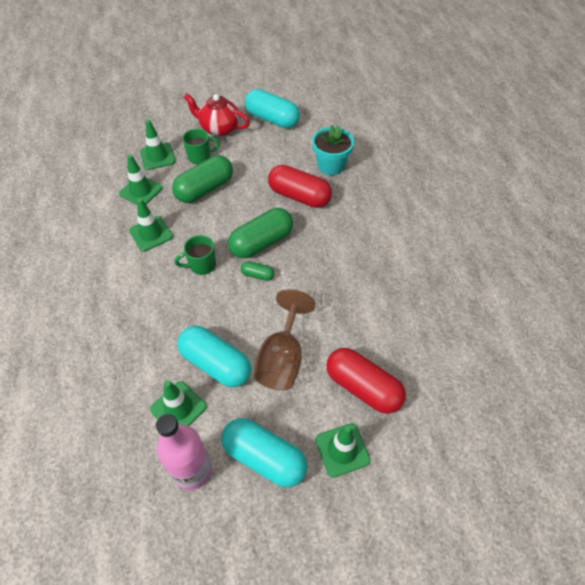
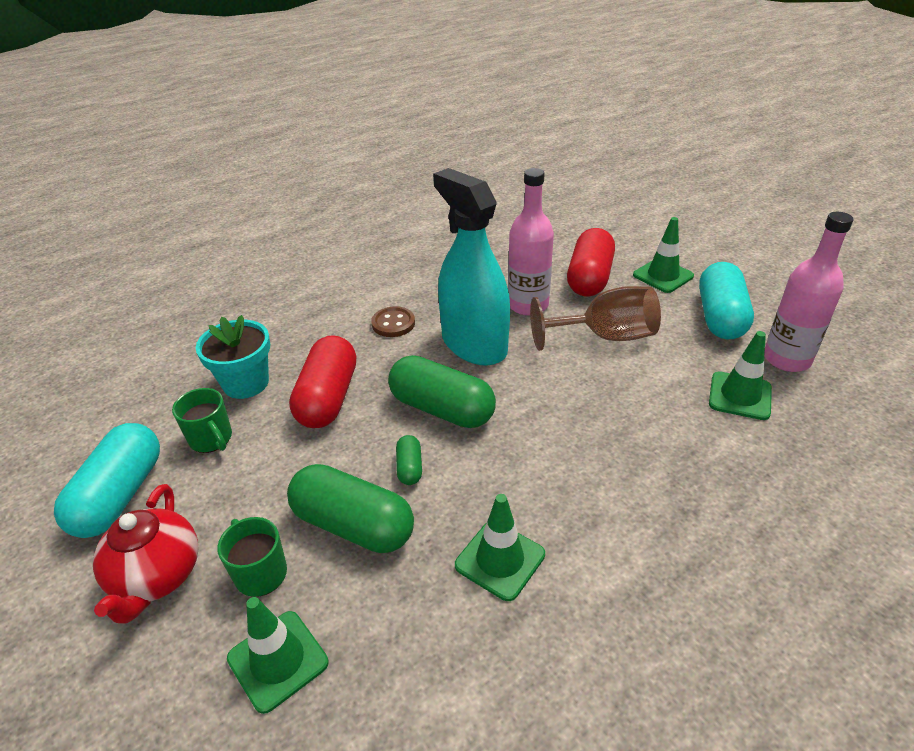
camera: 110 degrees left, 15 degrees down
green traffic cone [119,155,163,205] -> none
green mug [174,235,216,275] -> green mug moved to [172,388,232,453]
turquoise capsule [177,326,252,387] -> none
green capsule [241,261,274,281] -> green capsule moved to [396,435,422,485]
none -> brown button [371,306,415,337]
none -> turquoise spray bottle [433,168,510,366]
none -> pink bottle [508,168,554,316]

